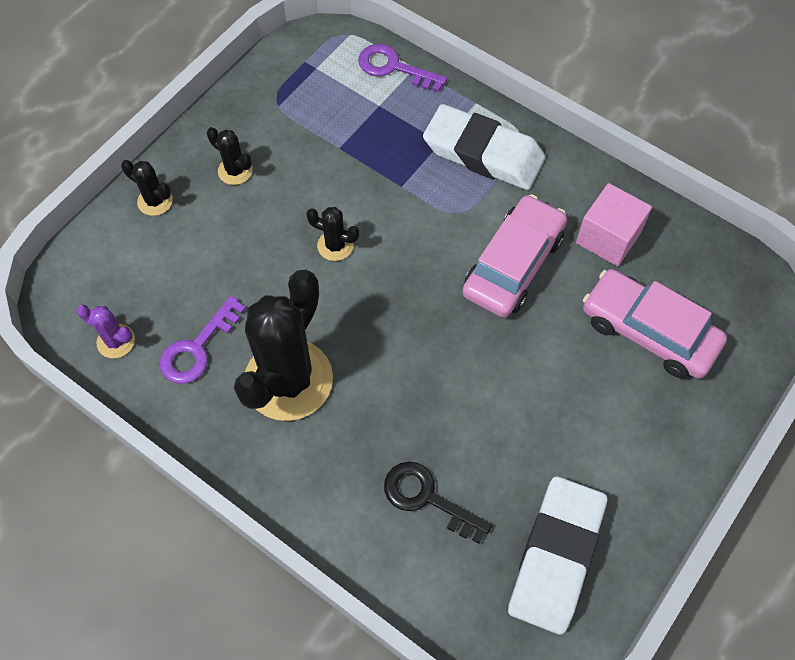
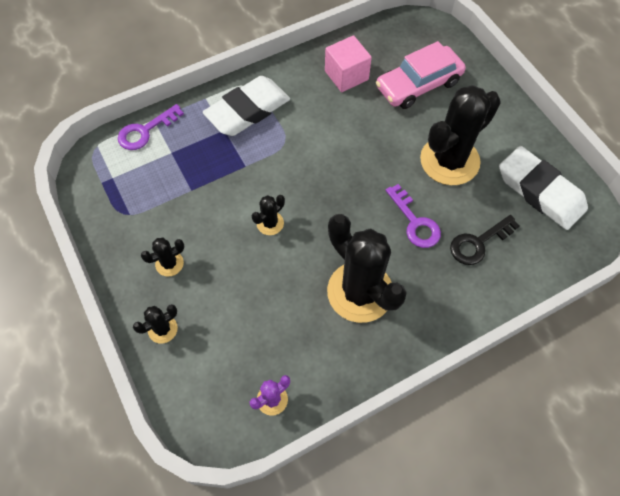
camera: 65 degrees left, 0 degrees up
purple key [160,296,246,384] -> purple key moved to [386,184,441,248]
pink car [462,194,567,318] -> none
none -> black cactus [420,85,501,185]

